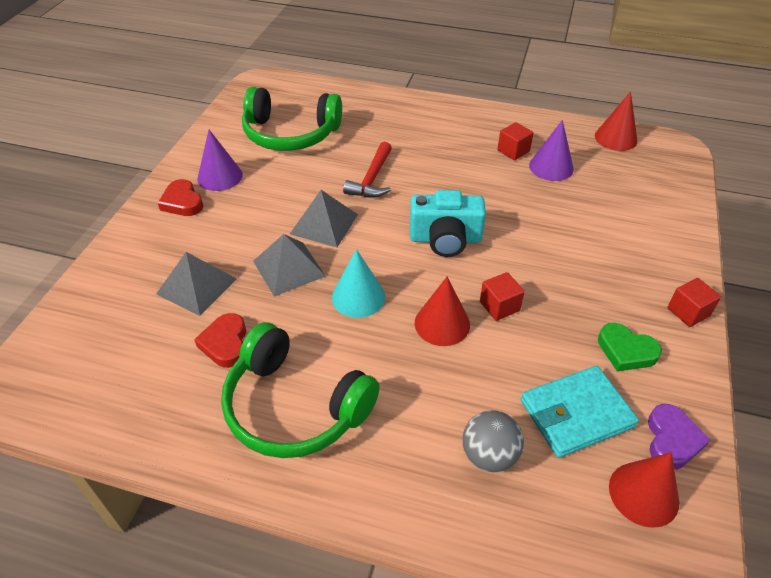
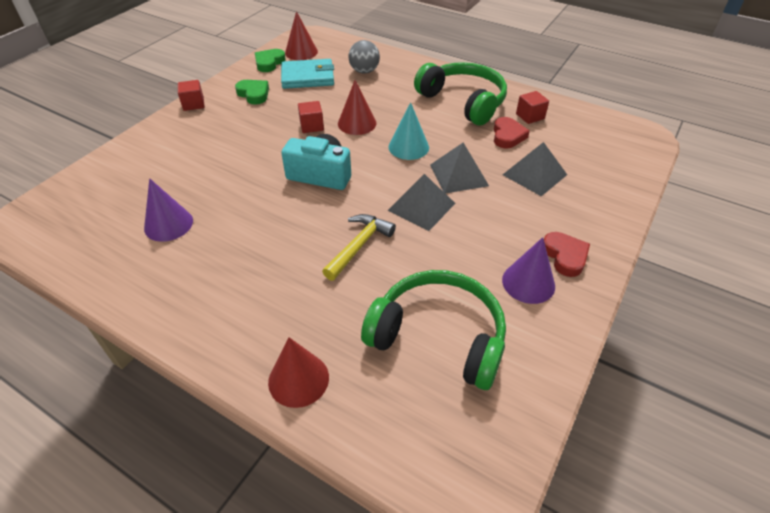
camera: 165 degrees left, 0 degrees up
red hammer [343,142,392,197] -> yellow hammer [322,214,396,281]
red cube [497,122,534,160] -> red cube moved to [516,91,549,124]
red cone [595,92,638,151] -> red cone moved to [268,337,329,408]
purple heart [648,404,711,470] -> green heart [255,49,286,72]

